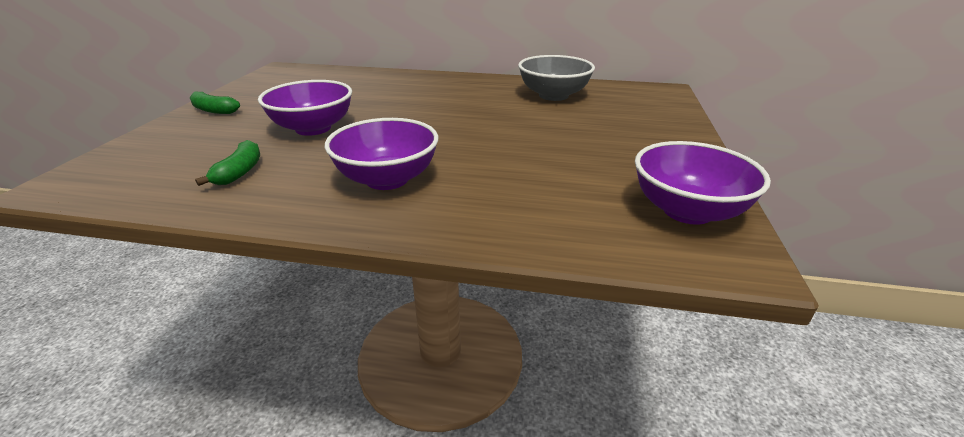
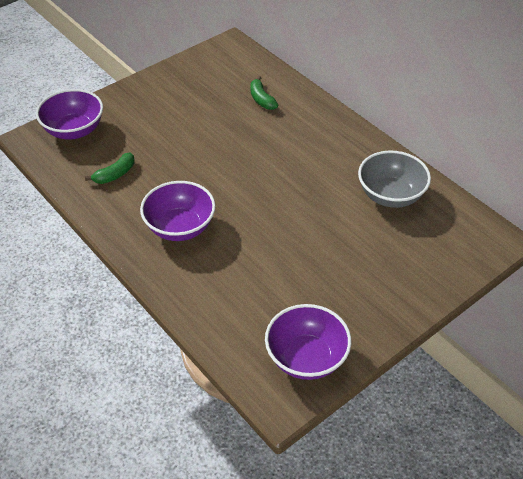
camera: 40 degrees right, 15 degrees up
green banana [190,92,240,114] -> green banana moved to [250,76,278,110]
purple bowl [258,80,352,136] -> purple bowl moved to [36,89,103,140]

